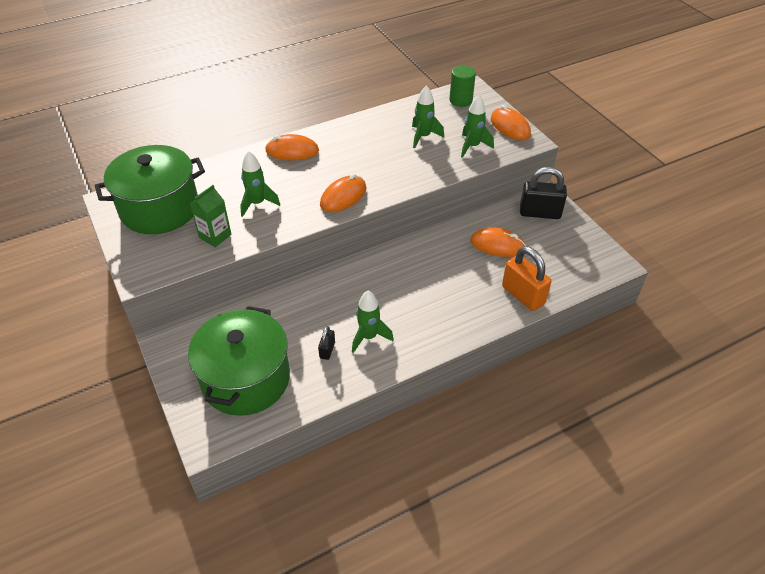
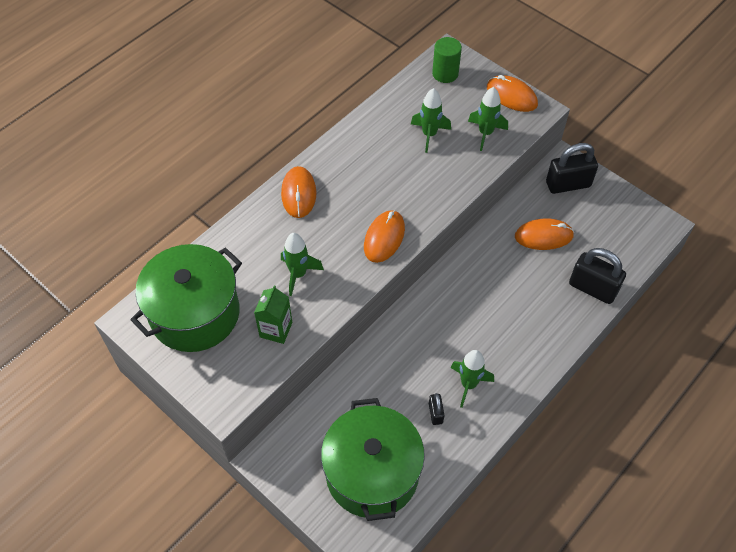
camera: 20 degrees left, 10 degrees up
orange mouse [265,134,319,160] -> orange mouse turned 75 degrees counterclockwise [281,166,316,218]
orange padlock [502,246,551,311] -> black padlock [569,248,626,304]

